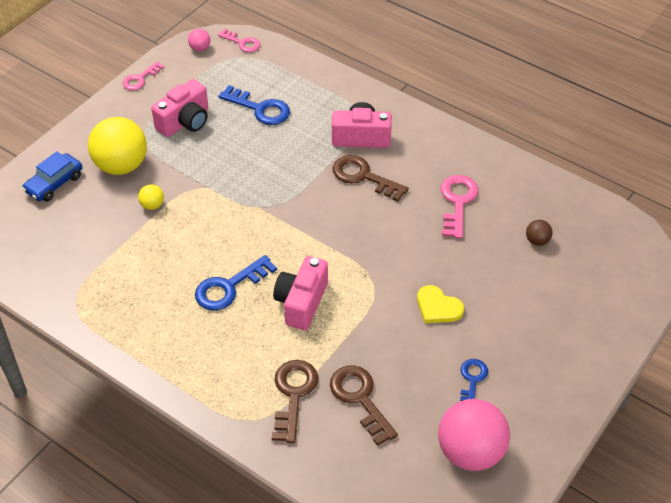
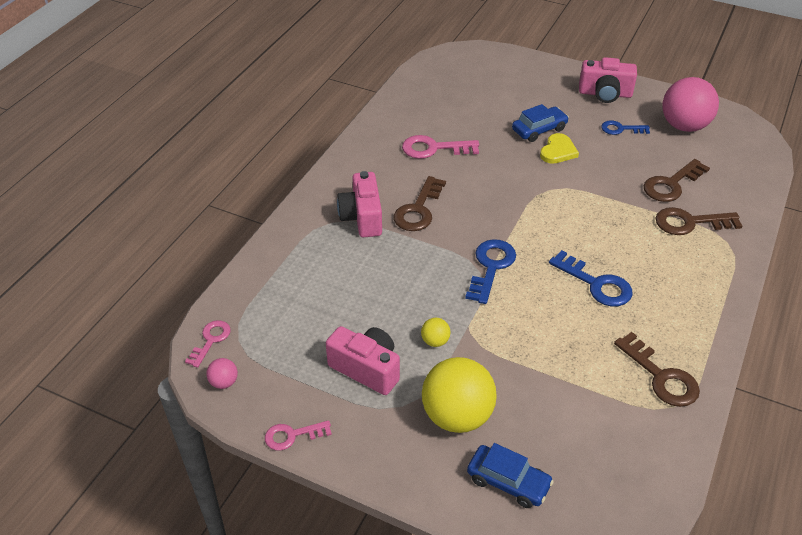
camera: 100 degrees left, 5 degrees down
pink key [123,61,165,90] -> pink key turned 135 degrees clockwise [265,420,332,450]
yellow ball [138,184,164,210] -> yellow ball moved to [421,318,451,347]
blue key [219,85,290,125] -> blue key moved to [465,239,516,304]
pink camera [273,256,328,330] -> pink camera moved to [579,57,637,103]
brown ball [526,220,553,246] -> none
none -> blue car [512,104,569,142]
none -> brown key [614,332,700,407]

